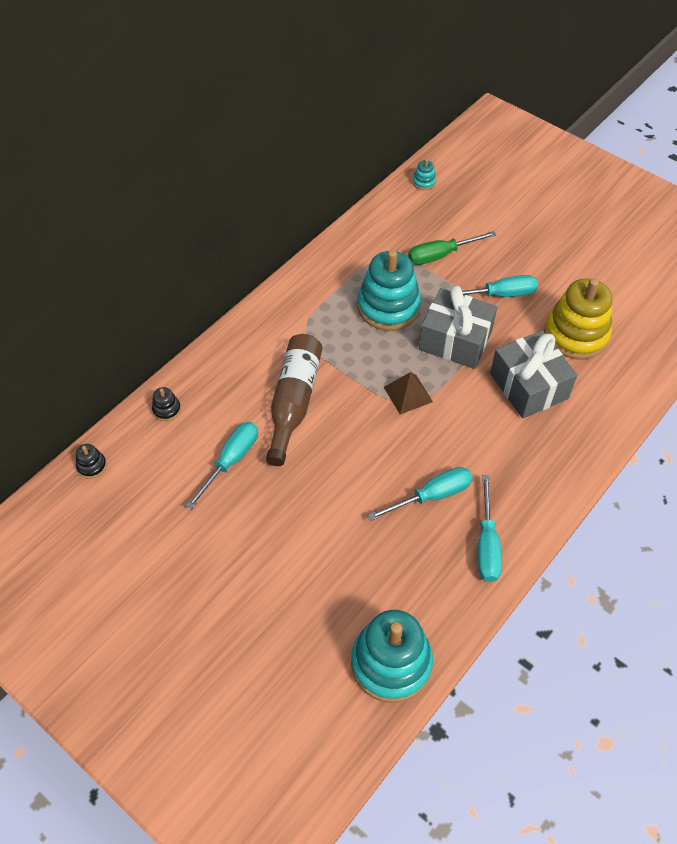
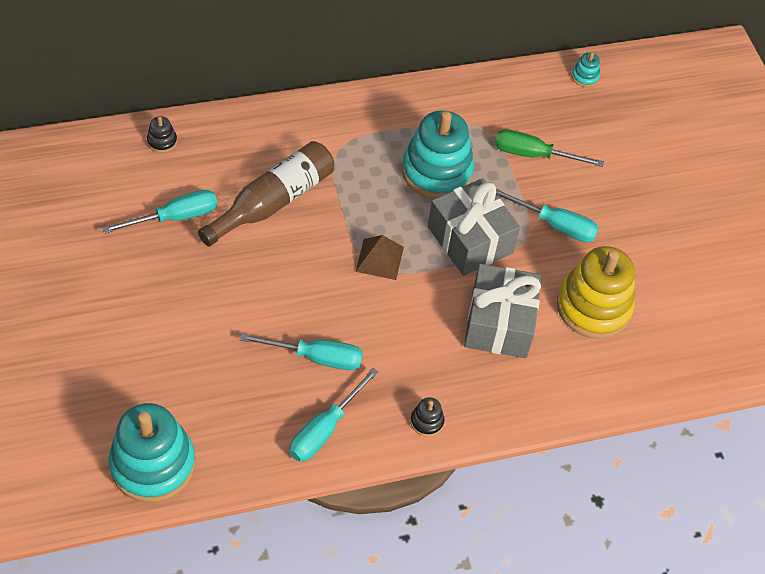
camera: 30 degrees right, 0 degrees up
black stacking toy [76,444,107,479] -> black stacking toy moved to [410,397,445,437]

